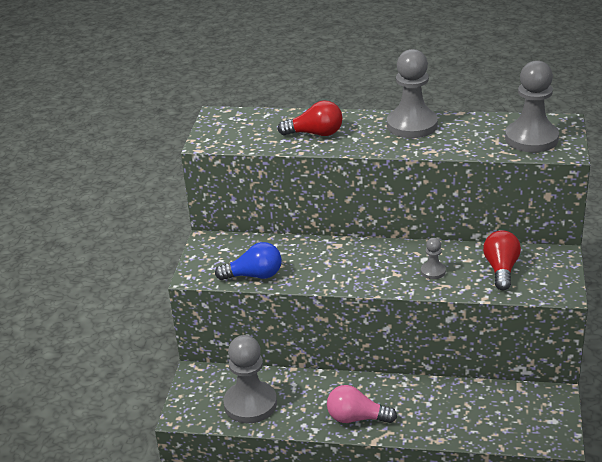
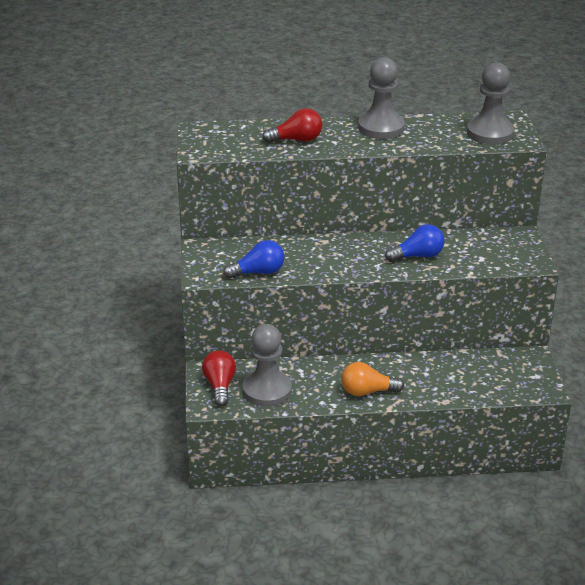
camera: 15 degrees left, 0 degrees up
pink light bulb [327,385,397,423] -> orange light bulb [341,362,404,396]
grey pawn [421,238,446,279] -> blue light bulb [385,224,444,262]
red light bulb [483,230,521,290] -> red light bulb moved to [202,350,236,406]

